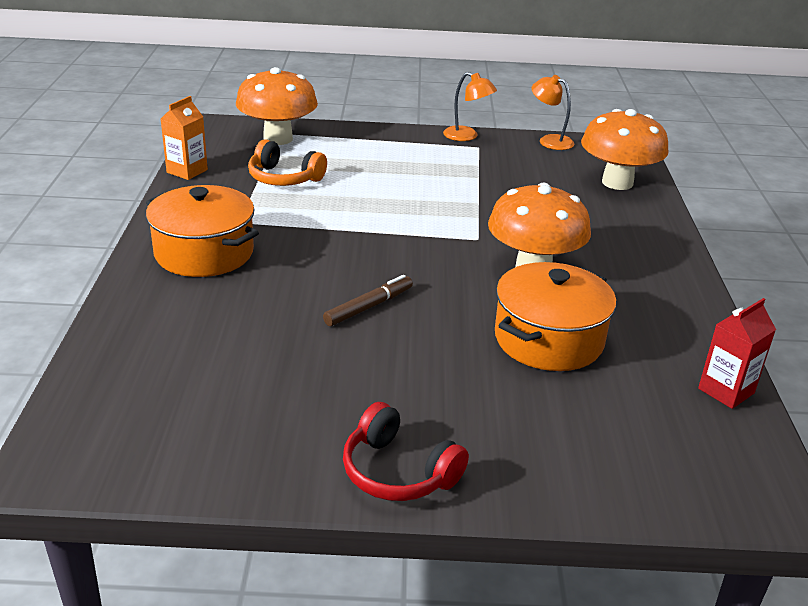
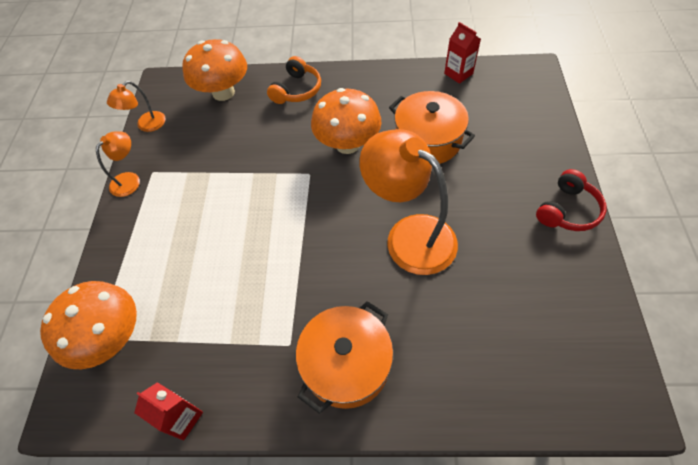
camera: 85 degrees left, 25 degrees up
orange carton [161,96,208,180] -> red carton [134,382,203,440]
orange headphones [248,139,327,186] -> orange headphones moved to [267,56,321,104]
brown marker [323,275,413,326] -> orange lamp [359,129,458,275]

